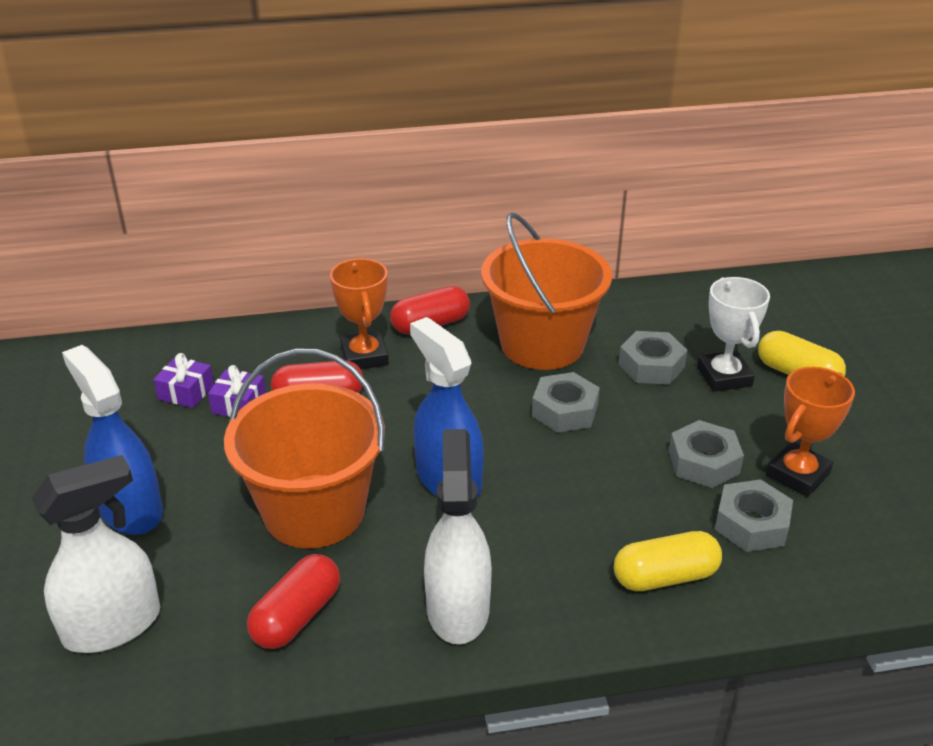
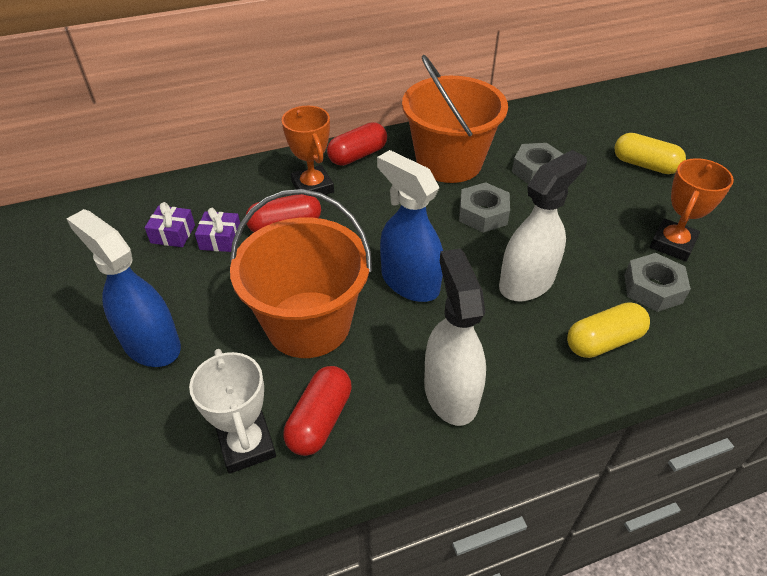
camera: 10 degrees left, 10 degrees up
white spray bottle [31,455,160,653] -> white spray bottle moved to [499,150,587,301]
grey nut [669,420,744,488] -> none
white trophy [697,277,770,392] -> white trophy moved to [189,349,276,474]

